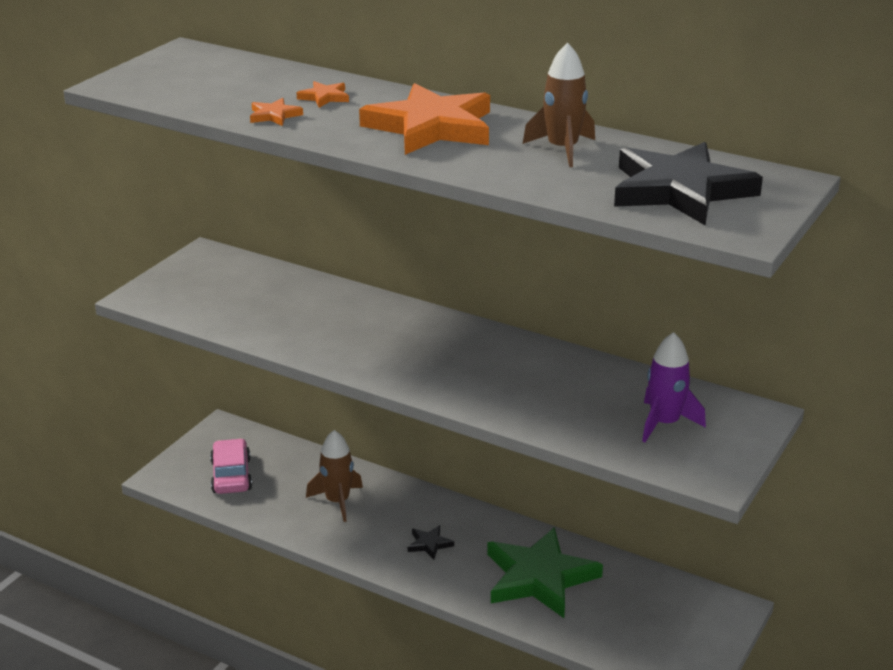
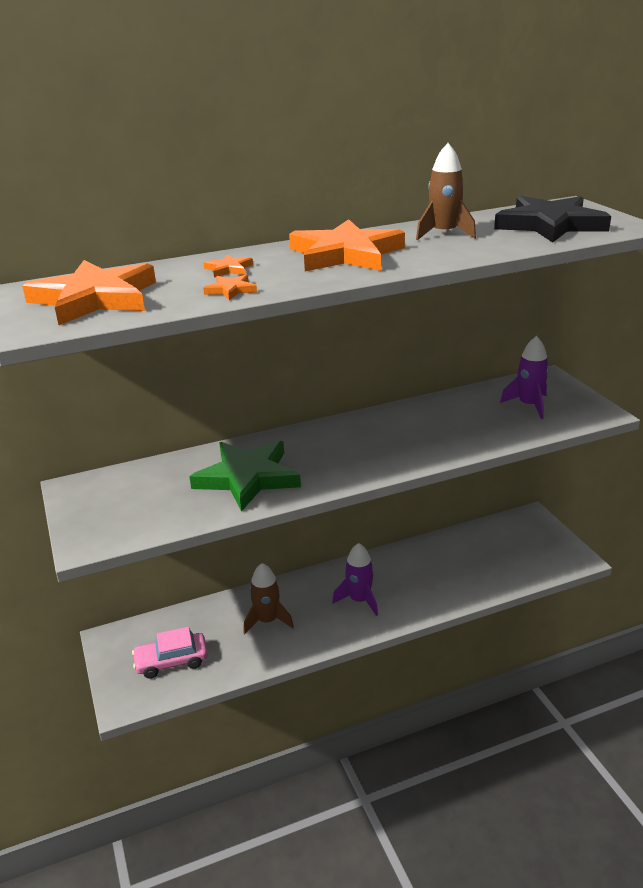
camera: 50 degrees left, 0 degrees up
pink car [210,438,252,494] -> pink car turned 45 degrees counterclockwise [132,627,208,679]
black star [408,525,454,560] -> purple rocket [332,543,378,616]
green star [487,527,603,618] -> green star moved to [189,441,301,512]
none -> orange star [22,260,156,325]

